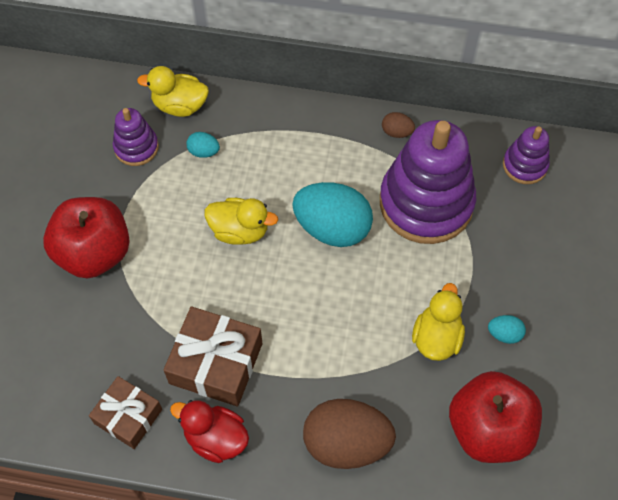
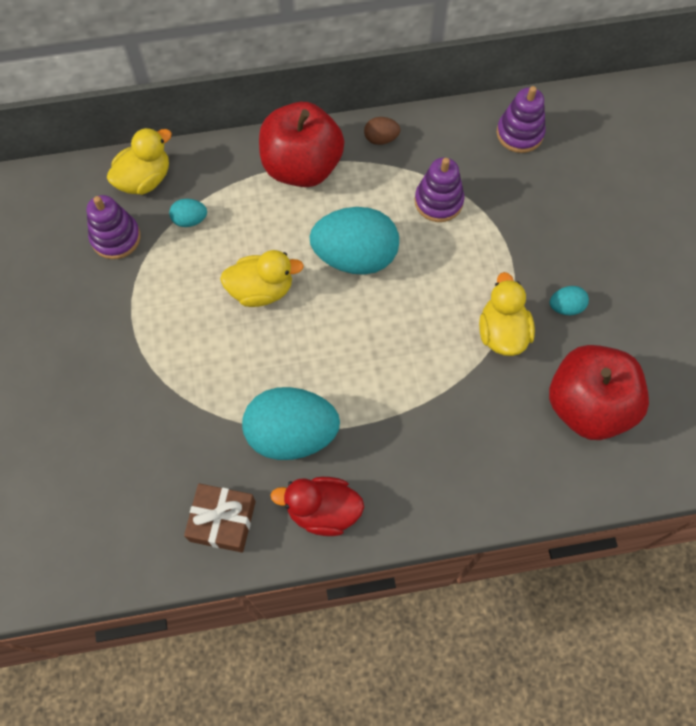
camera: 20 degrees left, 5 degrees up
red apple [43,197,130,278] -> red apple moved to [259,102,344,187]
yellow duck [137,66,209,117] -> yellow duck turned 150 degrees clockwise [107,127,172,195]
brown gift [164,306,262,407] -> turquoise egg [242,387,340,460]
brown egg [303,399,396,469] -> none
purple stacking toy [380,120,476,244] -> purple stacking toy [415,157,464,222], size x0.49

